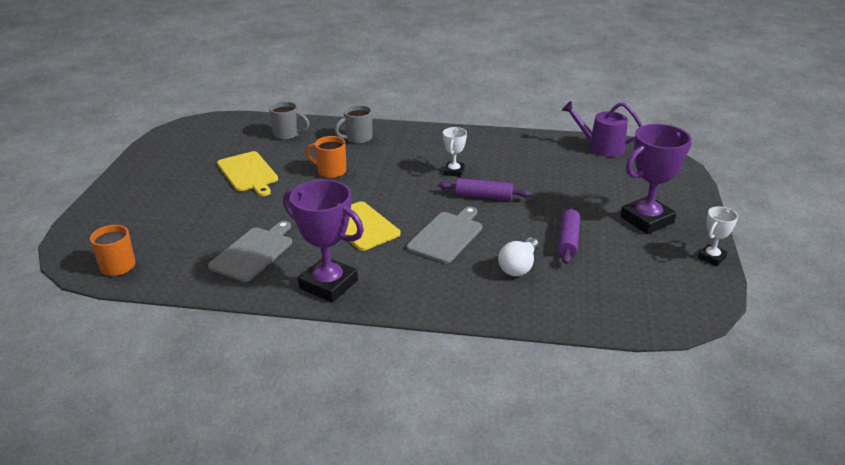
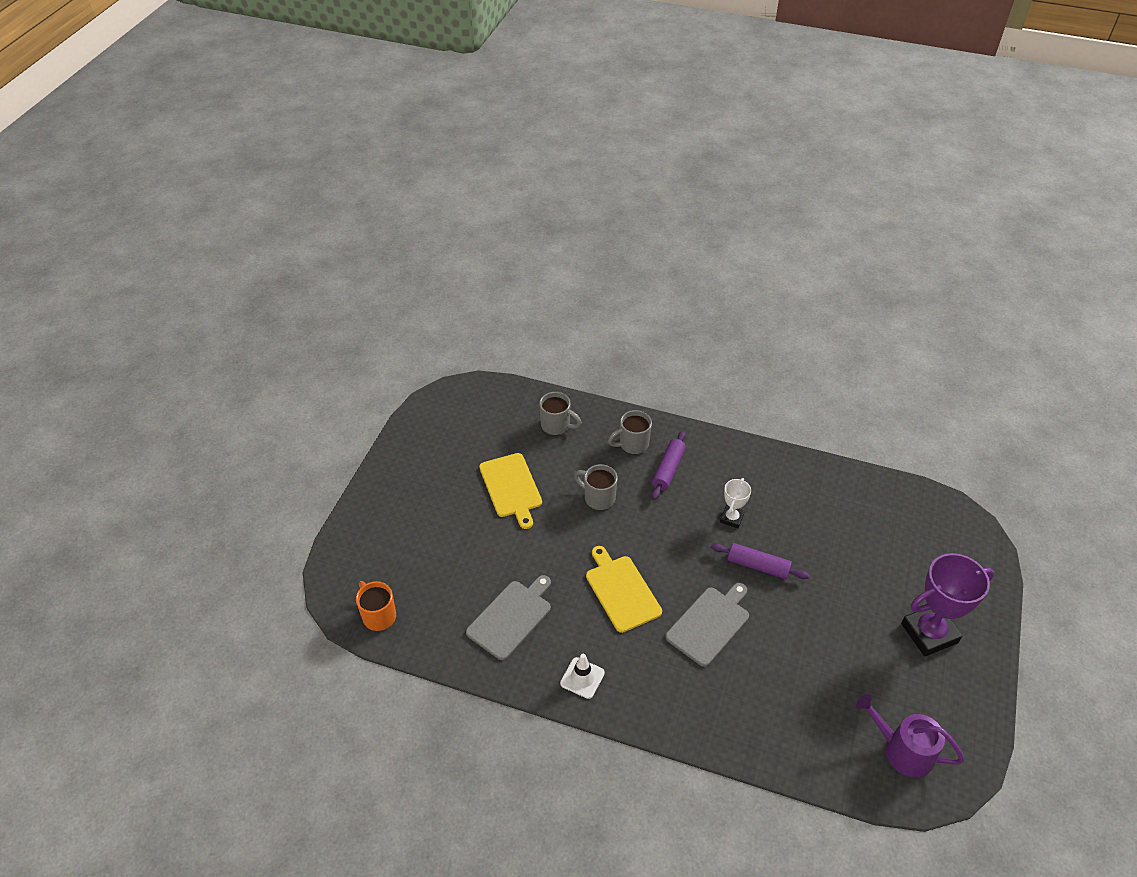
camera: 10 degrees right, 15 degrees up
purple trophy [283,179,364,303] -> white traffic cone [560,654,605,699]
orange mug [306,136,346,178] -> grey mug [574,464,617,510]
white light bulb [498,237,539,276] -> none
purple rolling pin [558,205,580,264] -> purple rolling pin moved to [652,431,686,500]
purple watering can [562,101,642,157] -> purple watering can moved to [856,694,964,778]
white trophy [698,206,738,266] -> none

